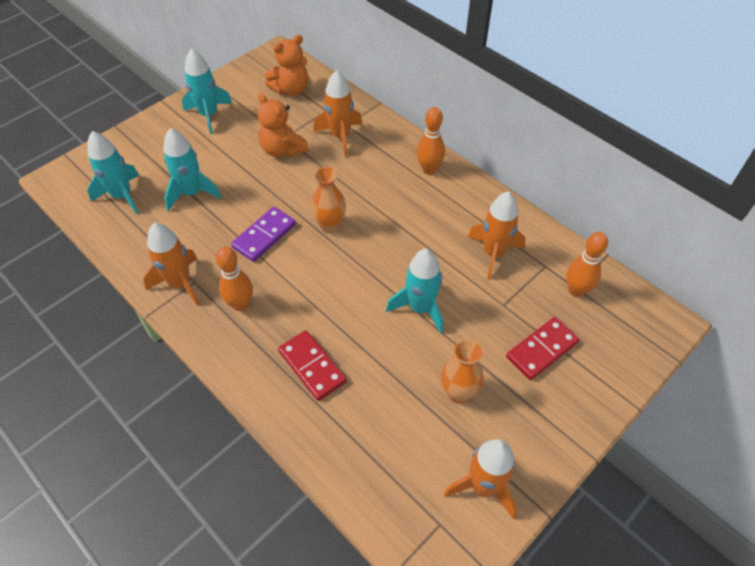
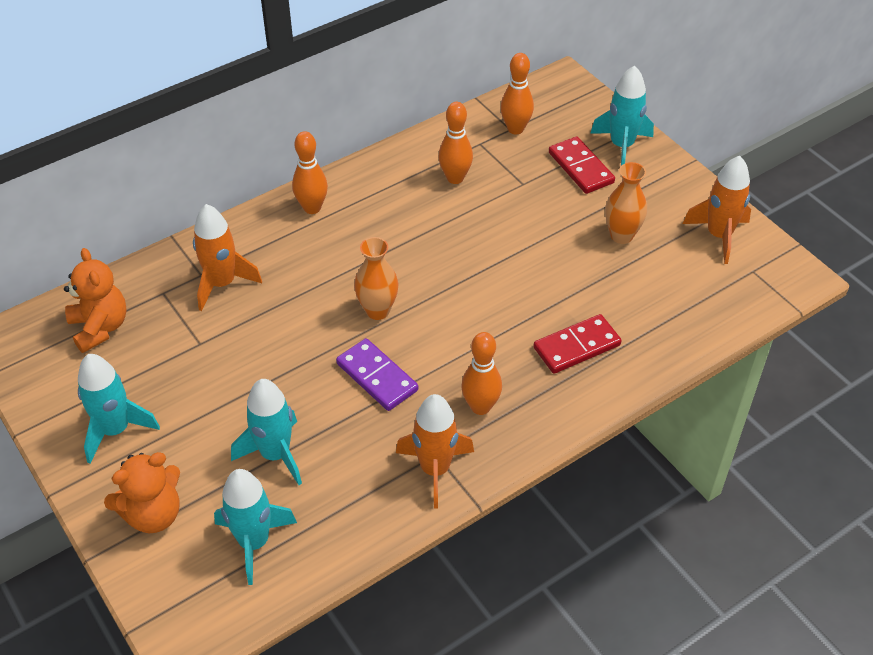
camera: 80 degrees left, 5 degrees down
orange teddy bear [258,93,309,158] -> orange teddy bear moved to [104,452,180,533]
turquoise rocket [386,249,443,333] -> turquoise rocket moved to [590,65,654,166]
orange rocket [468,191,526,280] -> orange bowling pin [439,102,473,184]

